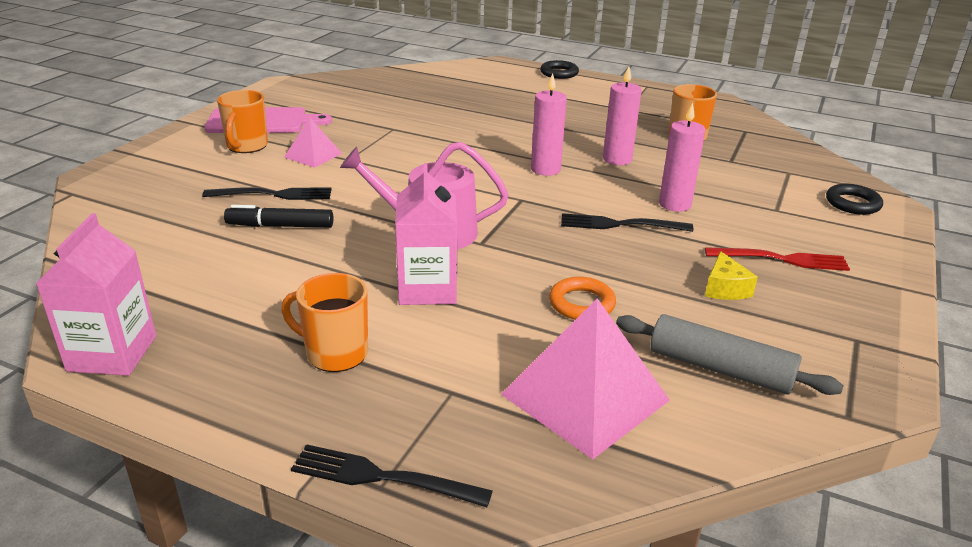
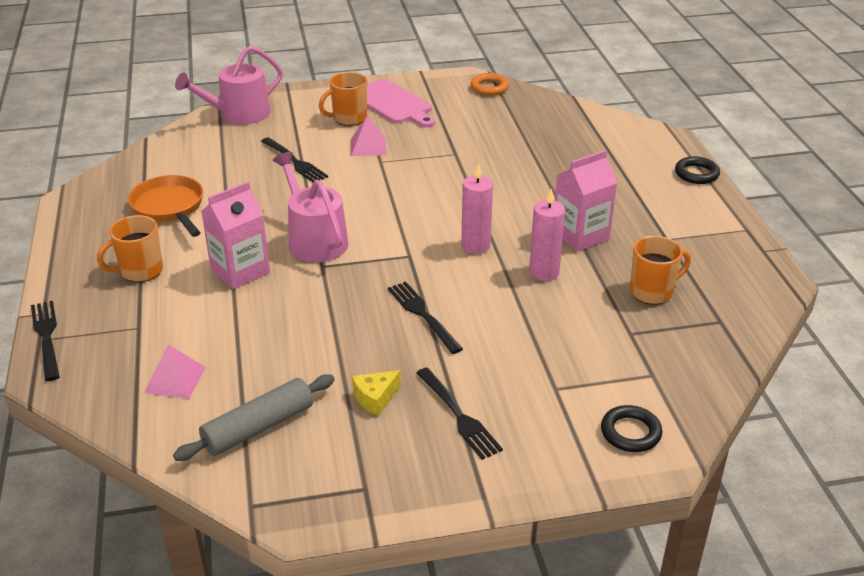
camera: 55 degrees right, 5 degrees up
pink carton [36,213,156,376] -> pink carton moved to [555,150,617,252]
black marker [224,205,333,228] -> none
orange mug [281,273,368,372] -> orange mug turned 105 degrees counterclockwise [97,215,163,282]
pink pyramid [501,298,670,459] -> pink pyramid [144,344,206,399], size x0.53
orange ring [549,277,616,320] -> orange ring moved to [470,73,509,95]
grey rolling pin [616,314,843,395] -> grey rolling pin turned 60 degrees clockwise [173,375,335,461]
pink candle [659,103,706,212] -> none
red fork [705,247,850,271] -> black fork [416,368,503,460]
none -> orange pan [128,175,203,237]
none -> pink watering can [175,46,283,125]

